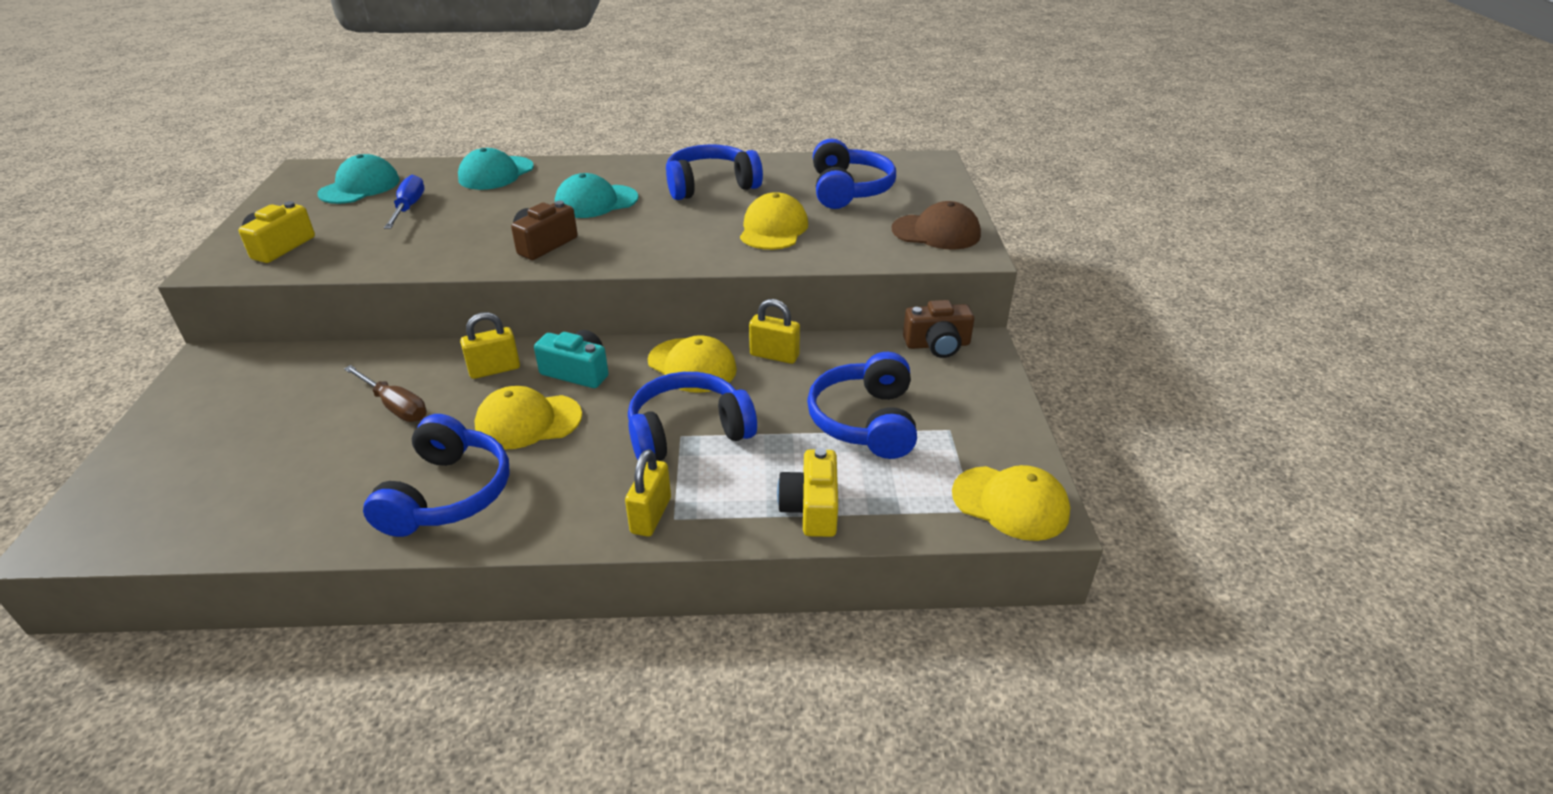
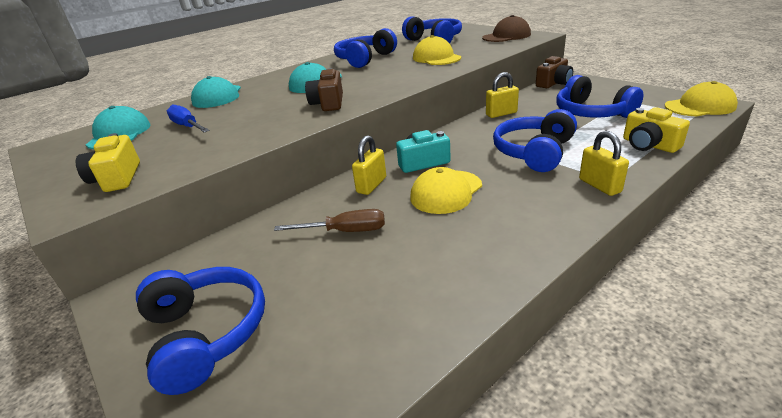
camera: 35 degrees left, 5 degrees down
blue headphones [363,414,510,537] -> blue headphones moved to [136,267,265,395]
yellow cap [648,335,737,393] -> none

